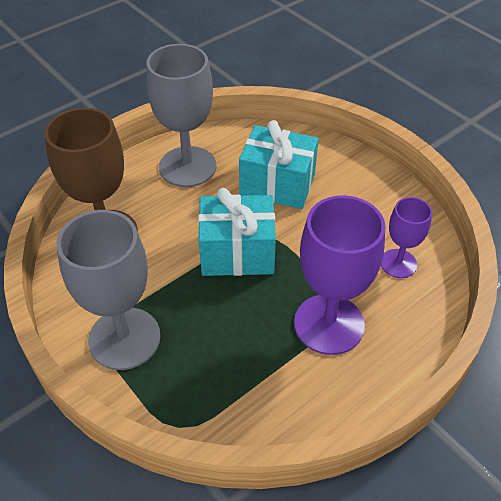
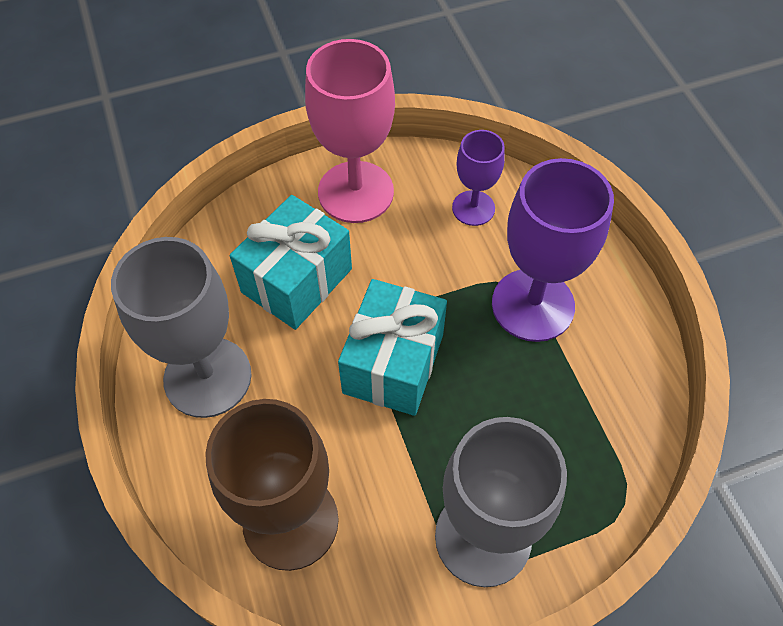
camera: 70 degrees left, 10 degrees up
none -> pink goblet [305,39,395,223]

